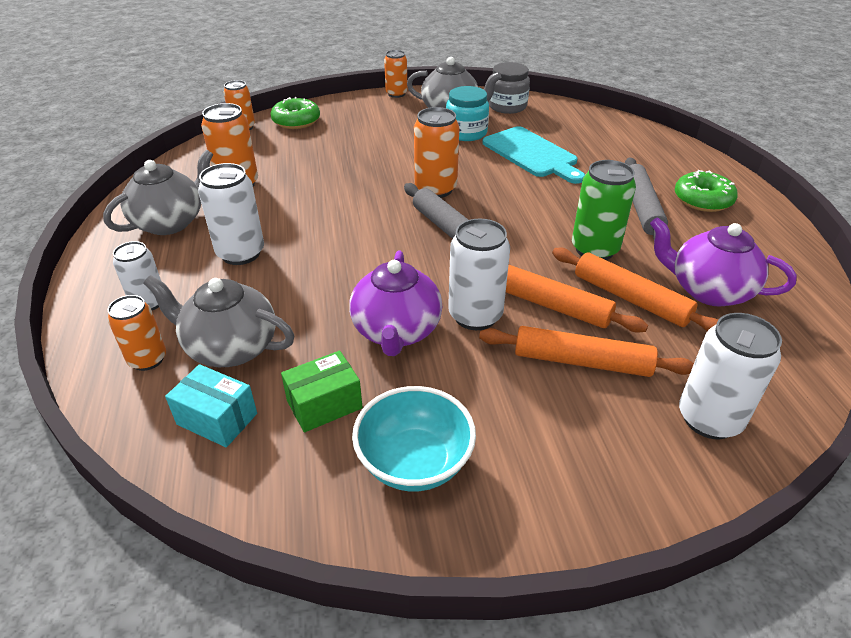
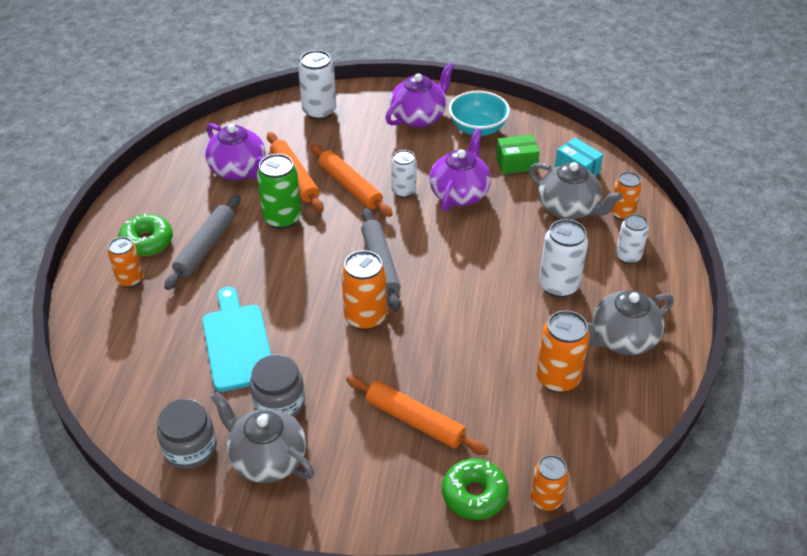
camera: 160 degrees left, 5 degrees up
orange can [384,50,408,98] -> orange can moved to [108,237,143,288]
turquoise jar [446,86,489,141] -> grey jar [250,354,305,417]
white can [448,219,510,330] -> white can [391,150,417,198], size x0.66
orange rolling pin [479,326,694,377] -> orange rolling pin moved to [346,375,489,455]
none -> purple teapot [386,62,454,128]

